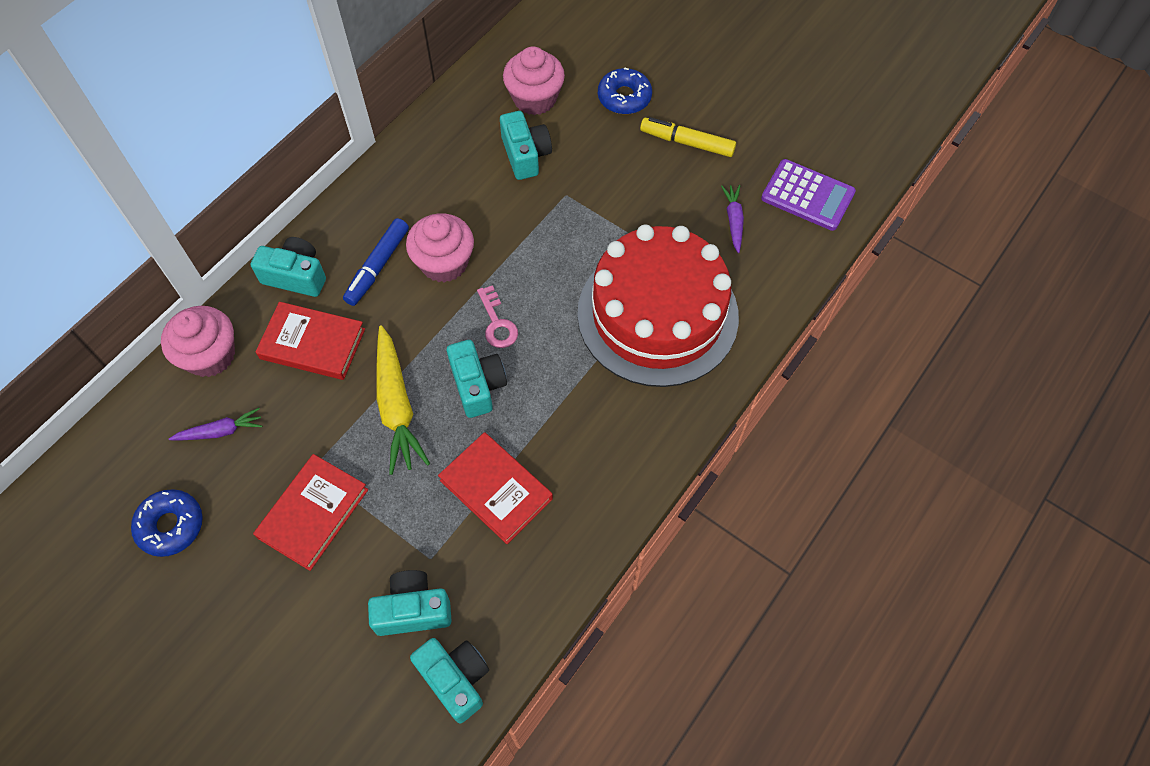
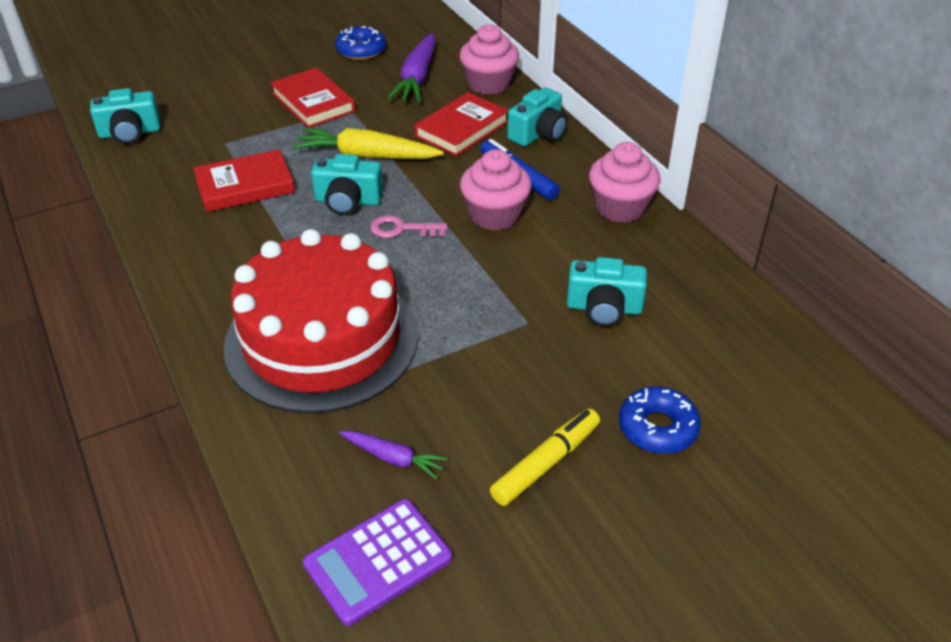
camera: 115 degrees right, 20 degrees down
purple carrot [169,408,262,441] -> purple carrot [387,33,436,102], size x1.81
turquoise camera [368,570,452,636] -> none
pink cupcake [503,47,565,115] -> pink cupcake moved to [589,142,660,223]

